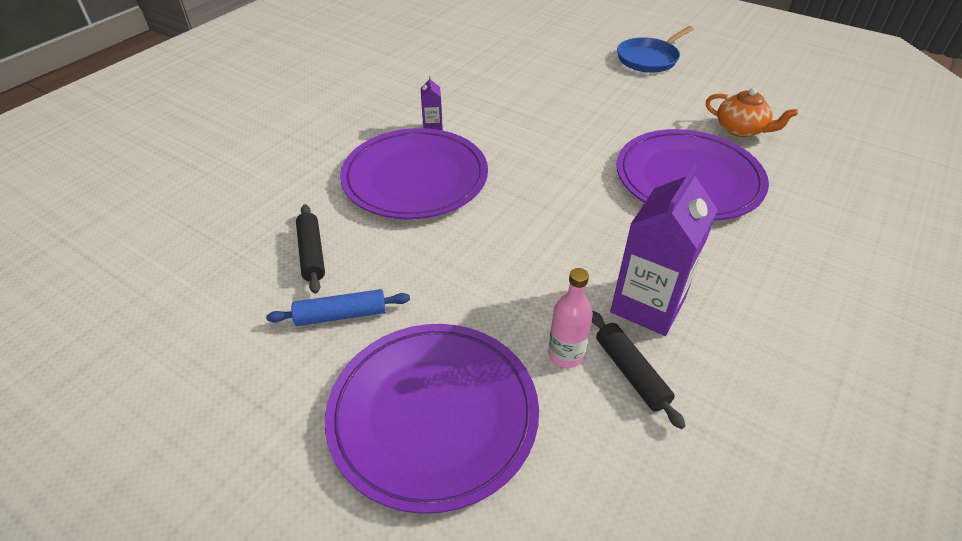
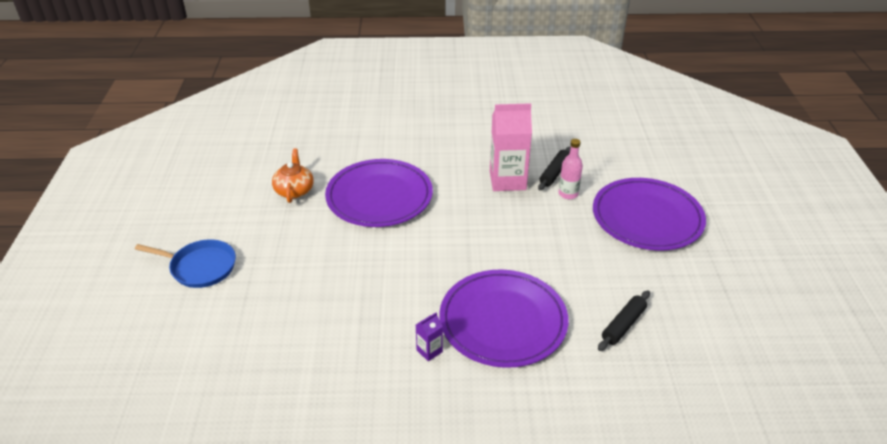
camera: 125 degrees left, 5 degrees down
blue rolling pin [266,289,410,326] -> none
purple carton [610,165,718,336] -> pink carton [490,103,532,191]

